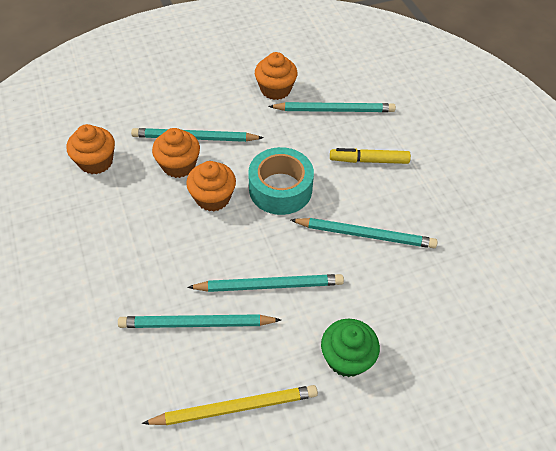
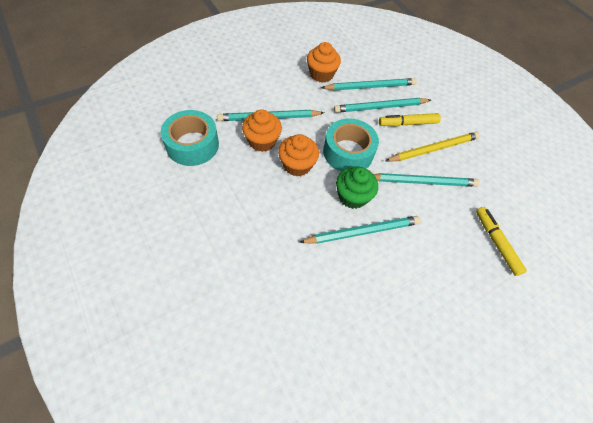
camera: 15 degrees left, 5 degrees up
orange cupcake [67,124,115,174] -> turquoise tape [161,110,219,166]
turquoise pencil [118,314,281,328] -> turquoise pencil moved to [334,98,431,113]
yellow pencil [142,385,318,425] -> yellow pencil moved to [385,132,480,162]
green cupcake [321,319,380,377] -> green cupcake moved to [336,166,378,209]
none -> yellow marker [476,207,527,276]

